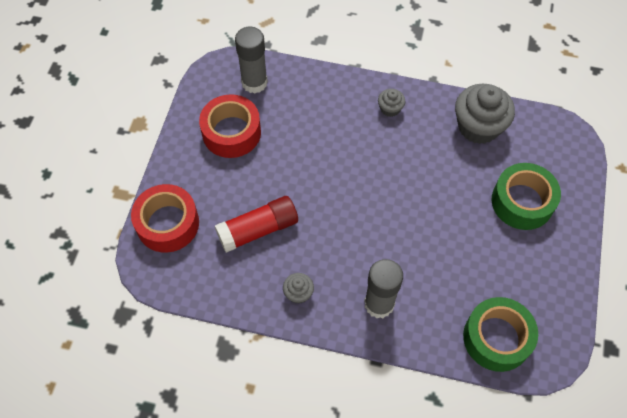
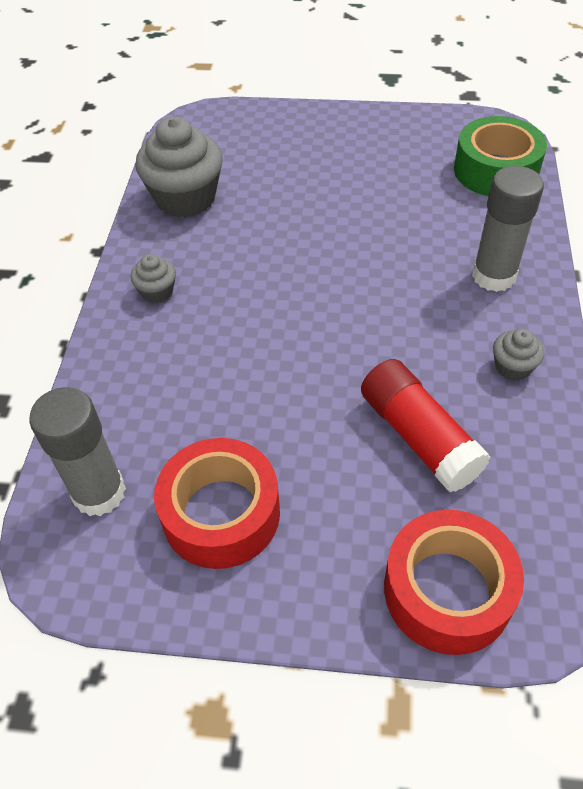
camera: 95 degrees left, 10 degrees down
green tape [492,163,561,230] -> none

